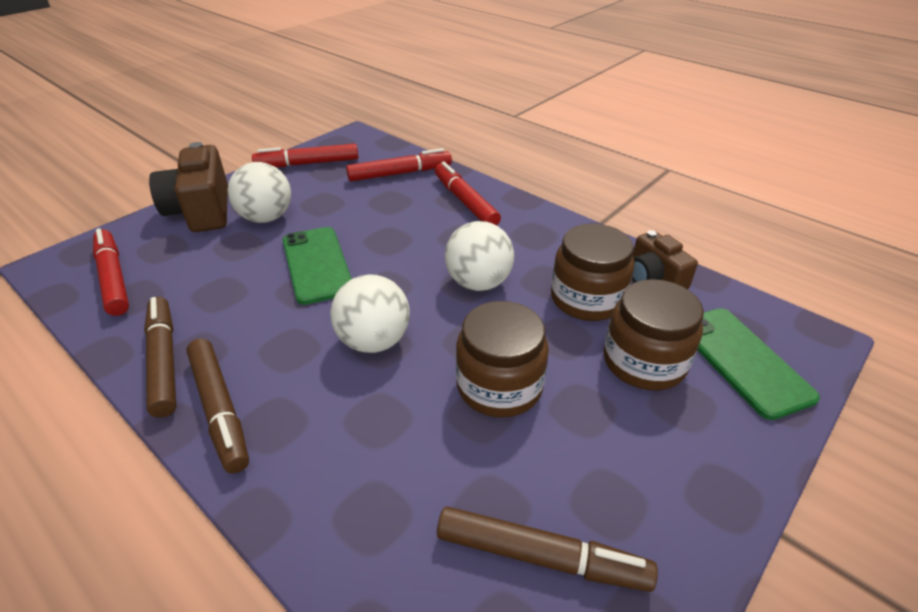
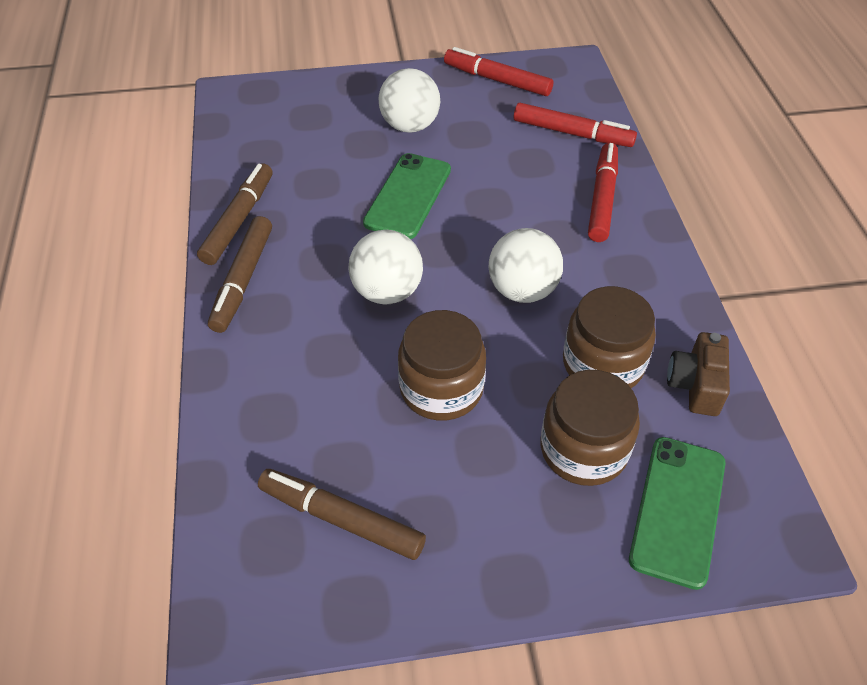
camera: 40 degrees right, 10 degrees up
red marker [93,228,129,316] -> none
brown camera [149,142,228,232] -> none
brown marker [437,506,658,592] -> brown marker turned 150 degrees clockwise [258,469,426,560]

